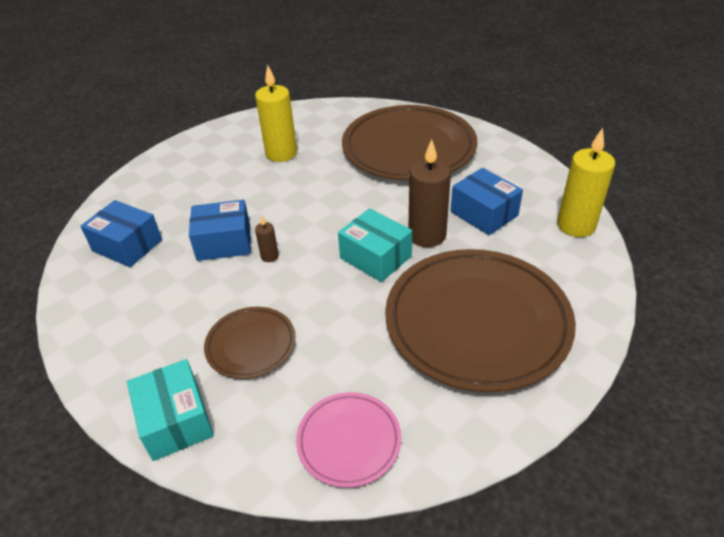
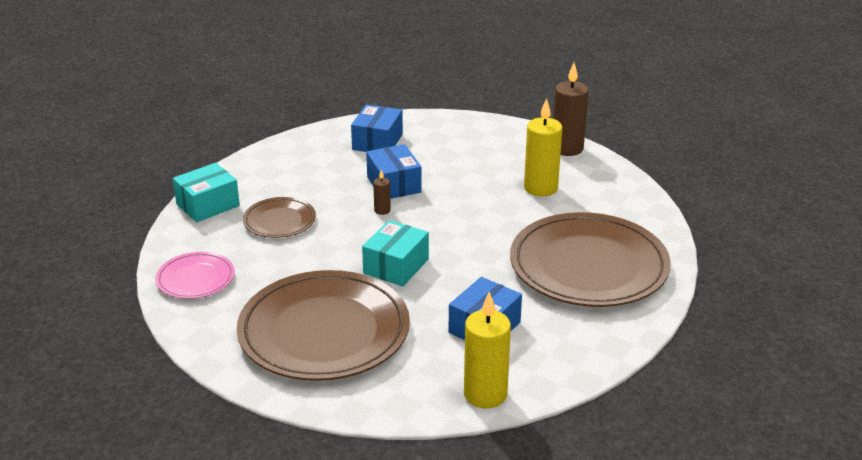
camera: 75 degrees right, 10 degrees down
brown candle [408,139,451,247] -> brown candle moved to [553,63,589,156]

